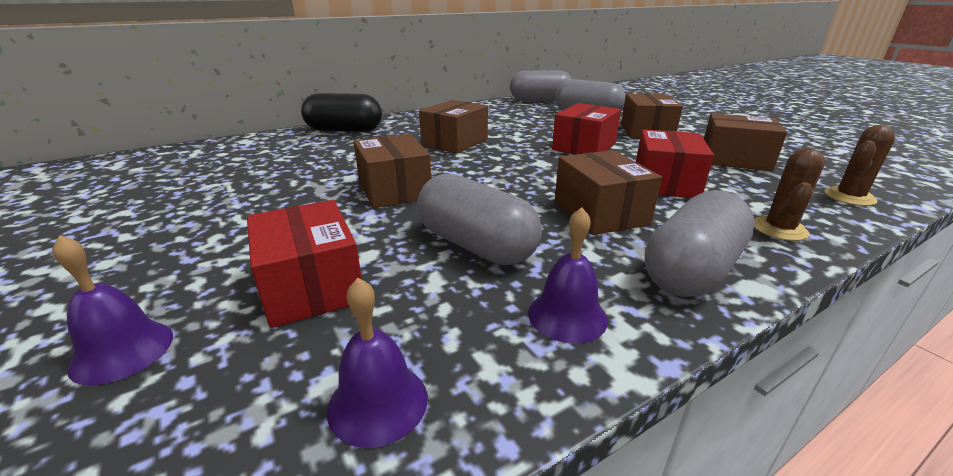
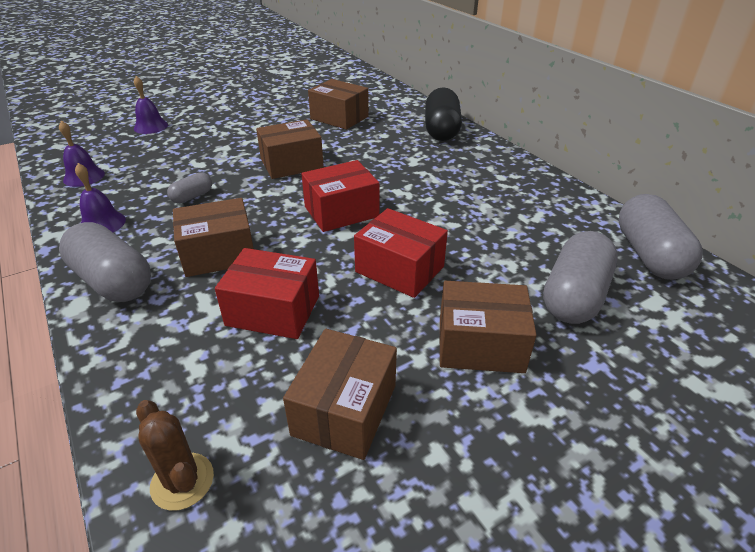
camera: 90 degrees right, 10 degrees up
red box [247,200,362,328] -> red box moved to [301,160,380,232]
grey capsule [417,173,542,265] -> grey capsule [167,172,212,203], size x0.50
brown box [419,100,488,153] -> brown box moved to [308,79,369,130]
brown cactus [754,148,825,241] -> none

